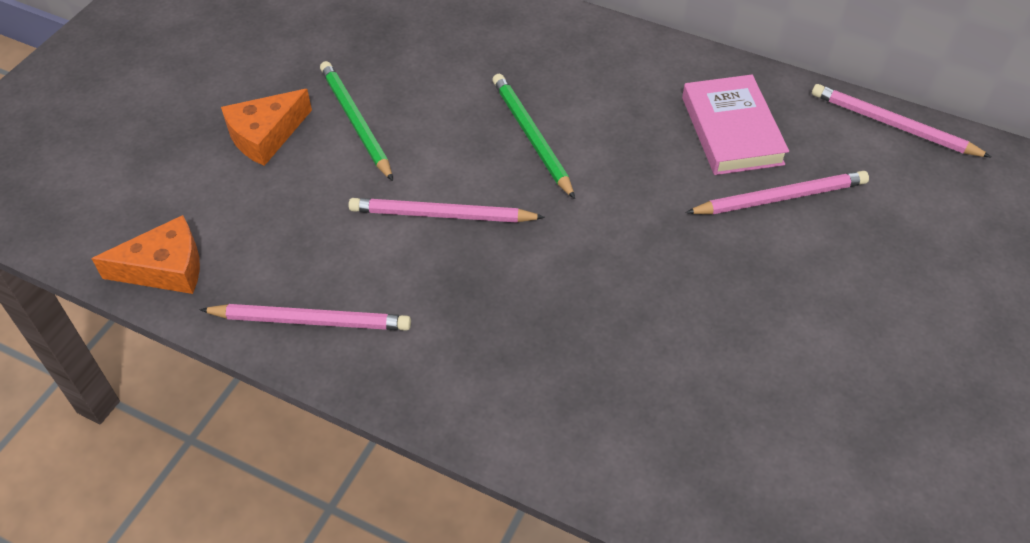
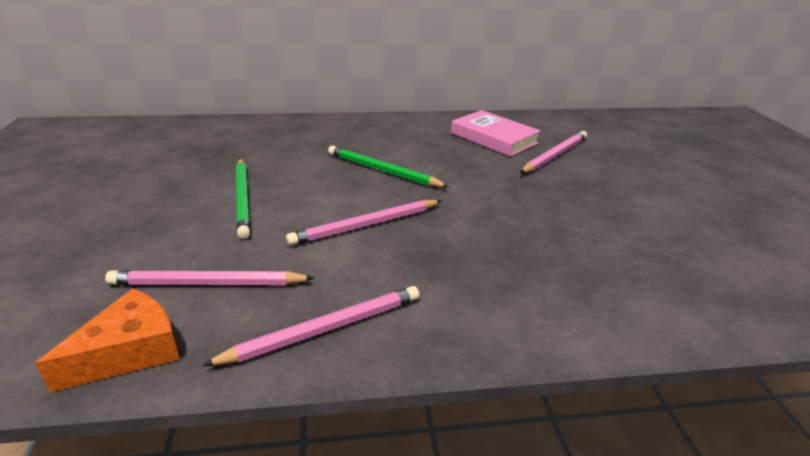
camera: 35 degrees left, 20 degrees down
orange cheese [221,89,312,166] -> none
green pencil [320,61,393,181] -> green pencil turned 135 degrees counterclockwise [236,159,250,239]
pink pencil [812,84,992,158] -> pink pencil moved to [105,270,315,285]

